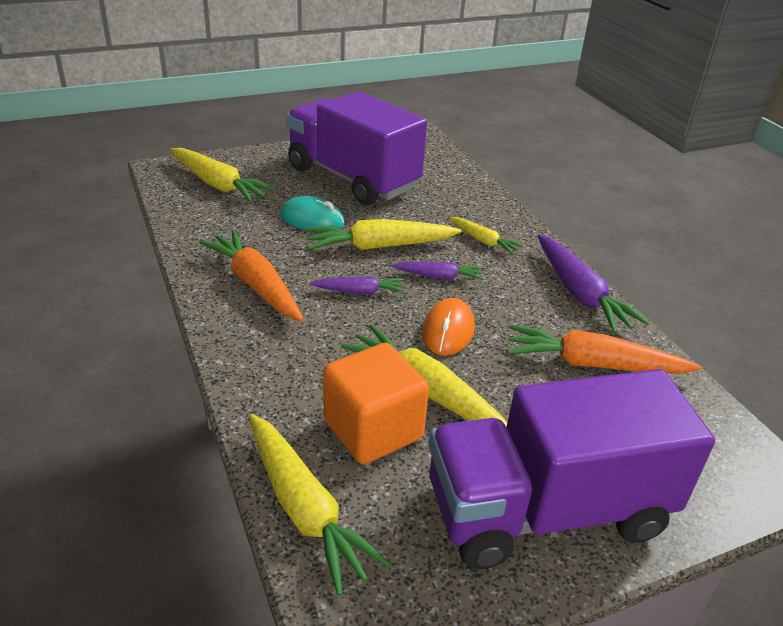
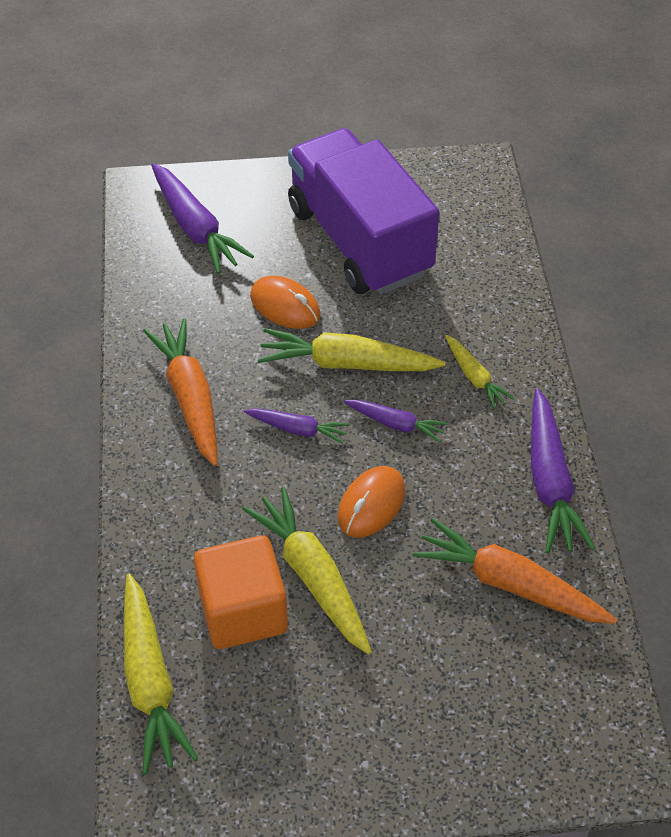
camera: 20 degrees right, 15 degrees up
yellow carrot [170,148,276,203] -> purple carrot [151,163,254,274]
turquoise mouse [280,196,345,229] -> orange mouse [250,276,321,329]
purple truck [428,369,715,570] -> none

